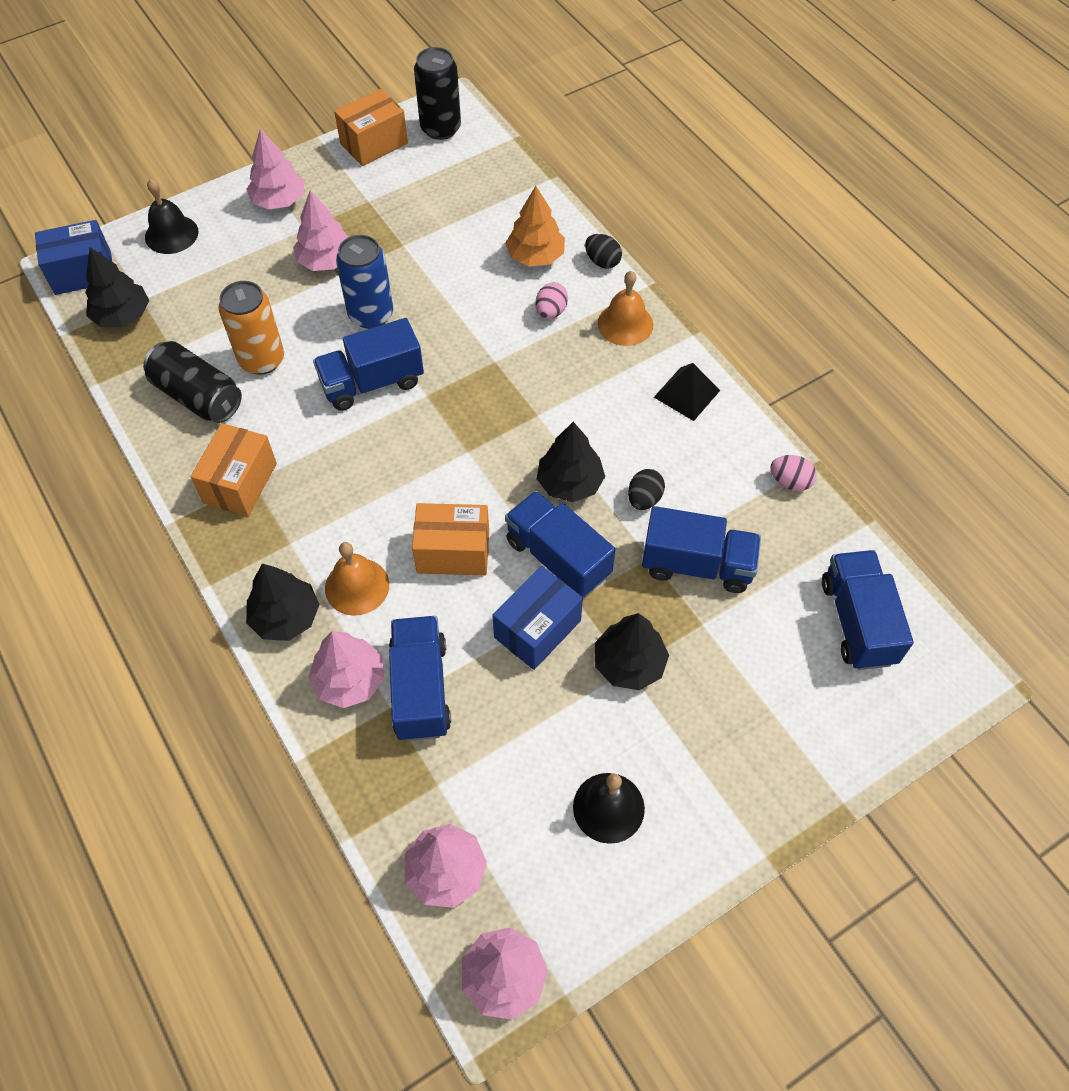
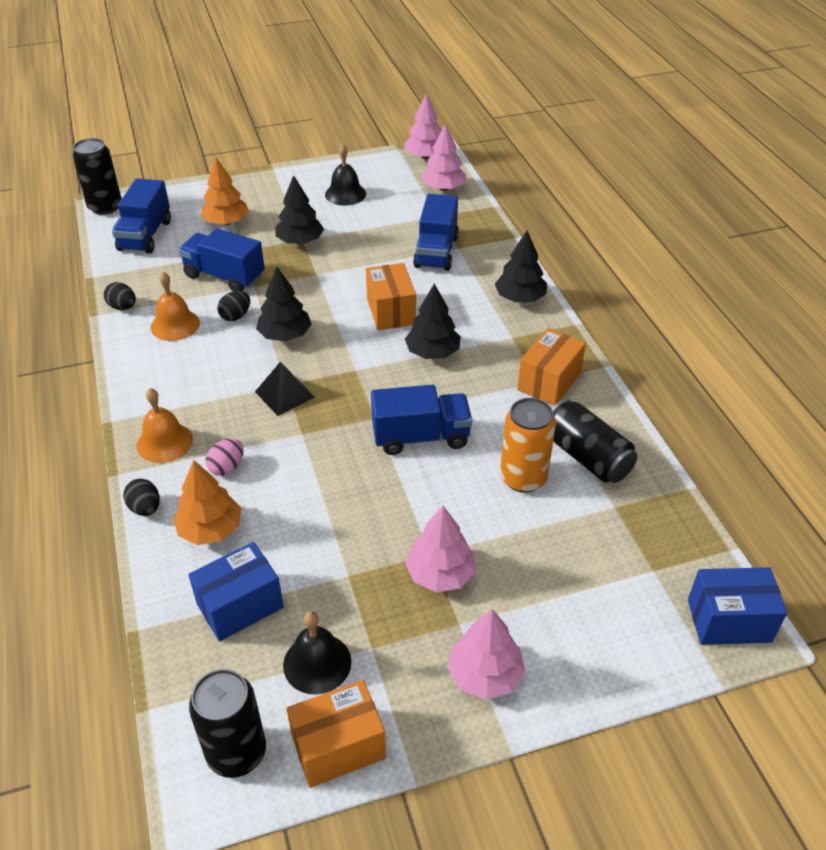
camera: 165 degrees left, 15 degrees down
black tree [85,247,149,327] -> black tree moved to [405,284,461,359]
black bell [145,179,199,254] -> black bell moved to [283,611,352,694]
pink tree [308,631,384,708] -> none
orange bell [325,542,389,616] -> orange bell moved to [150,272,200,341]
blue can [336,235,393,329] -> none
orange box [412,503,489,575] -> orange box turned 60 degrees clockwise [366,263,416,330]
blue box [493,566,583,670] -> blue box moved to [188,542,284,641]
blue truck [505,491,615,597] -> none
black pyramid [654,363,720,421] -> black pyramid moved to [255,362,315,416]
pink egg [770,455,816,491] -> black egg [104,282,136,310]
none -> black can [72,138,122,215]
none -> orange tree [200,157,249,225]

